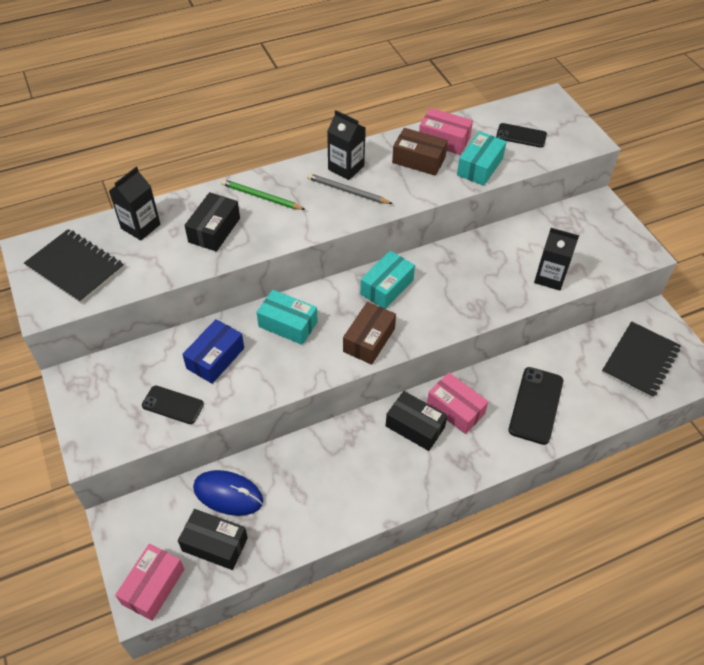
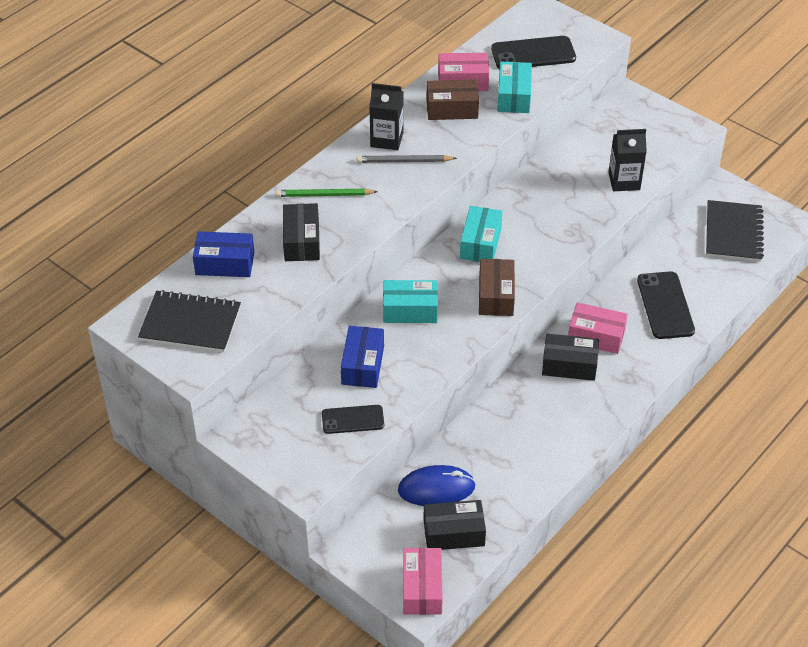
camera: 25 degrees left, 5 degrees down
black carton [109,167,160,241] -> blue box [193,231,254,277]
black phone [496,123,547,148] -> black phone [491,36,576,69], size x1.57

